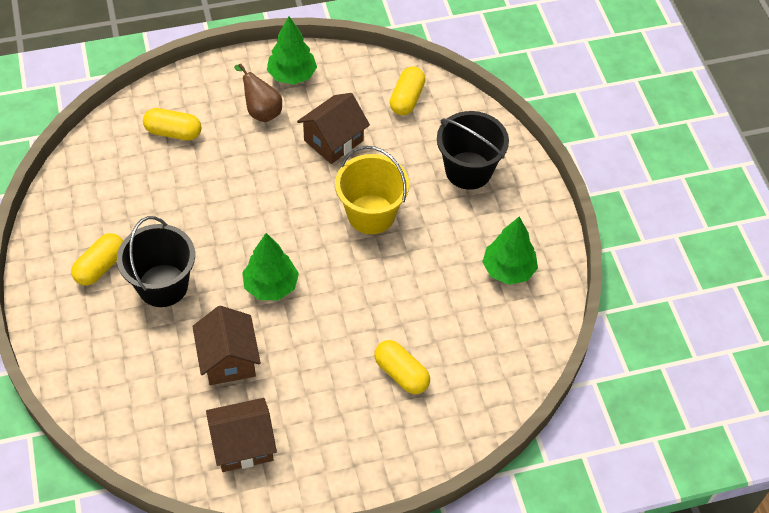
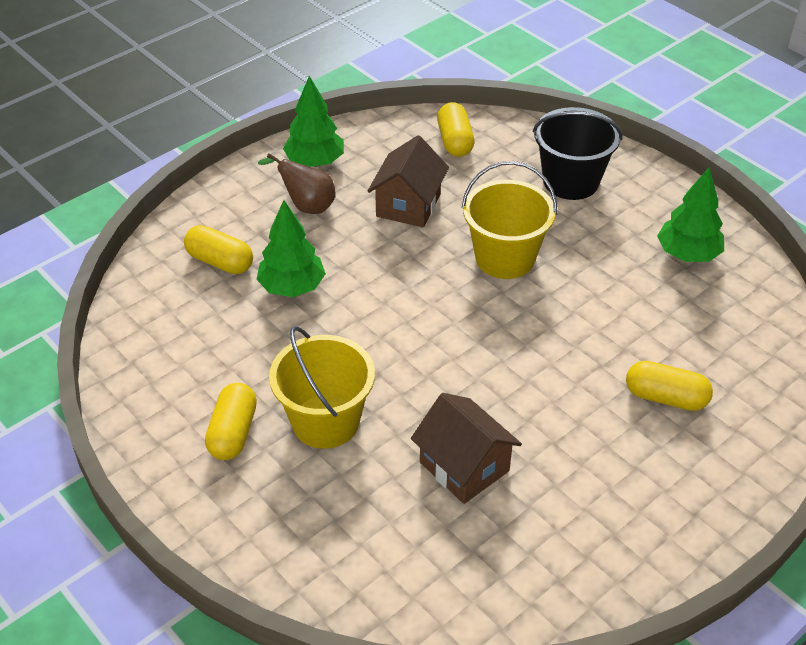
camera: 25 degrees left, 10 degrees down
black bucket [117,216,195,307] -> yellow bucket [269,326,375,449]
yellow capsule [143,108,202,141] -> yellow capsule turned 45 degrees clockwise [184,225,253,274]
brown house [206,398,277,472] -> none
green tree [242,233,299,300] -> green tree moved to [256,200,326,297]

